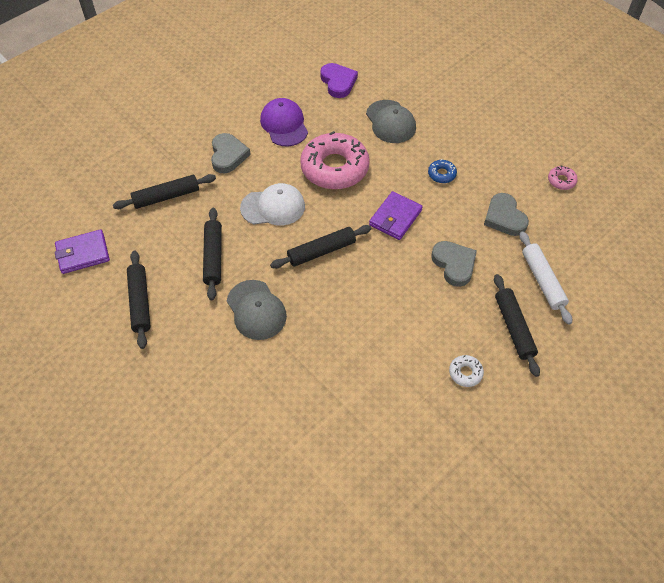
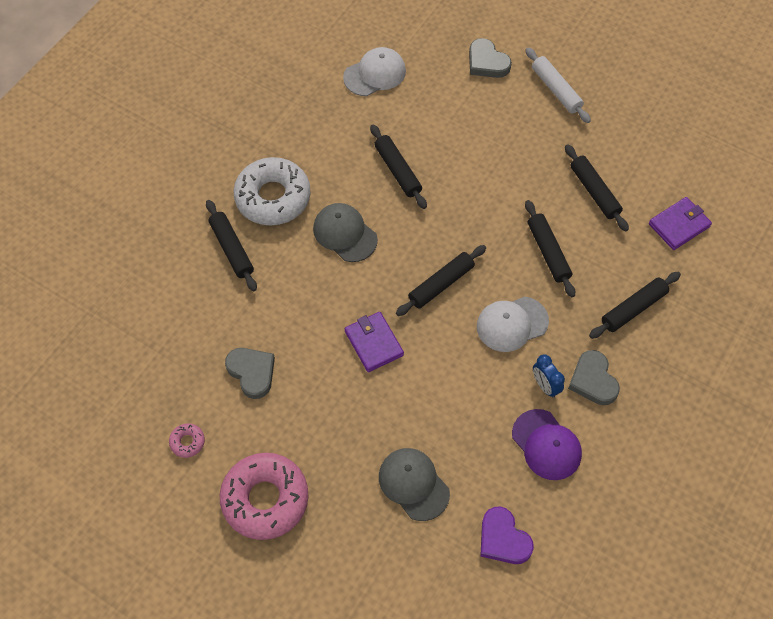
camera: 165 degrees right, 5 degrees up
grey cap [227,280,287,340] -> grey cap moved to [313,203,378,262]
pink donut [300,131,370,190] -> pink donut moved to [220,453,309,540]
purple wallet [369,191,423,240] -> purple wallet turned 45 degrees counterclockwise [345,312,404,372]
blue donut [428,159,457,183] -> none
grey heart [431,241,477,287] -> grey heart moved to [469,38,512,78]
white donut [449,355,484,387] -> white donut [233,157,311,226], size x2.41
white rolling pin [519,231,572,325] -> white rolling pin moved to [525,48,591,123]
none -> white cap [343,47,406,96]
none -> black rolling pin [370,125,427,209]
none -> blue clock [533,354,565,398]

